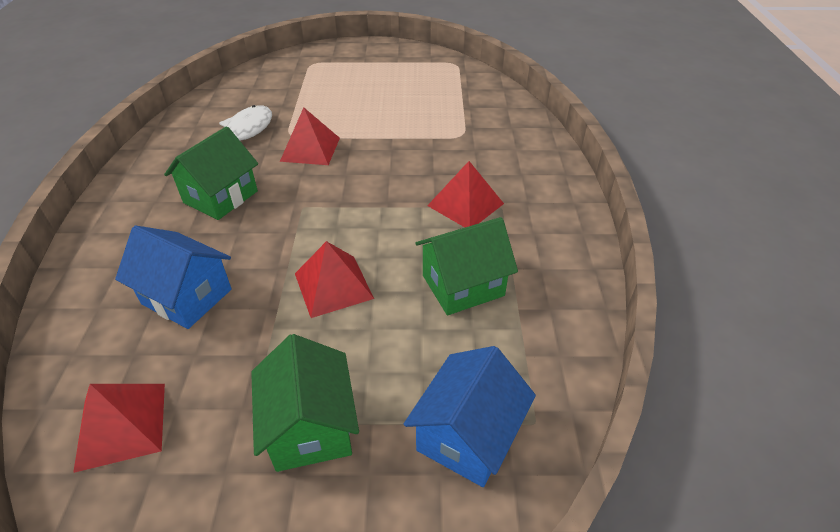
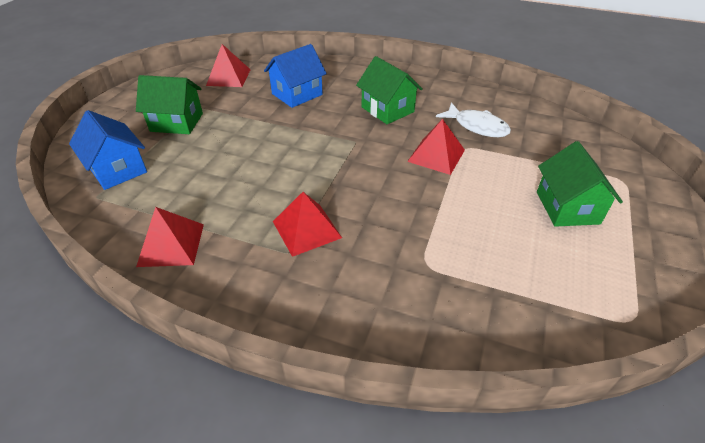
camera: 110 degrees right, 0 degrees up
red pyramid [295,241,374,318] -> red pyramid moved to [136,207,204,267]
green house [415,217,518,315] -> green house moved to [537,141,623,227]

